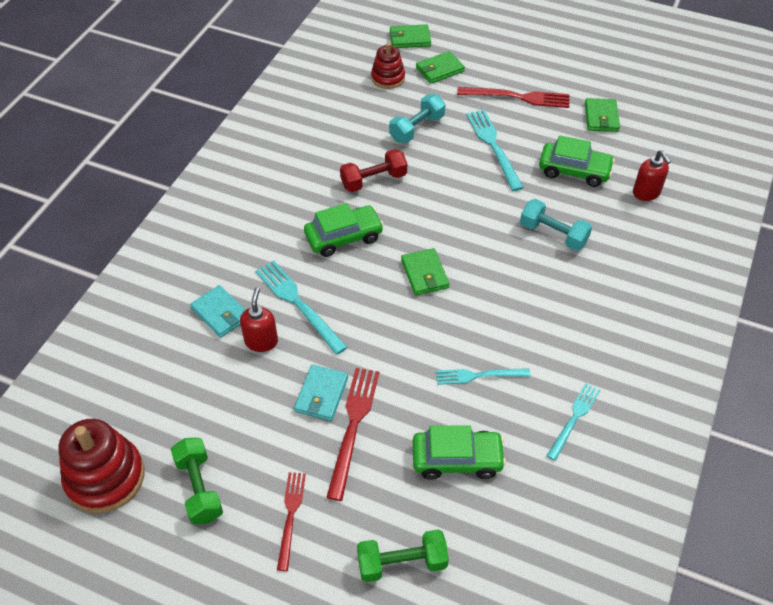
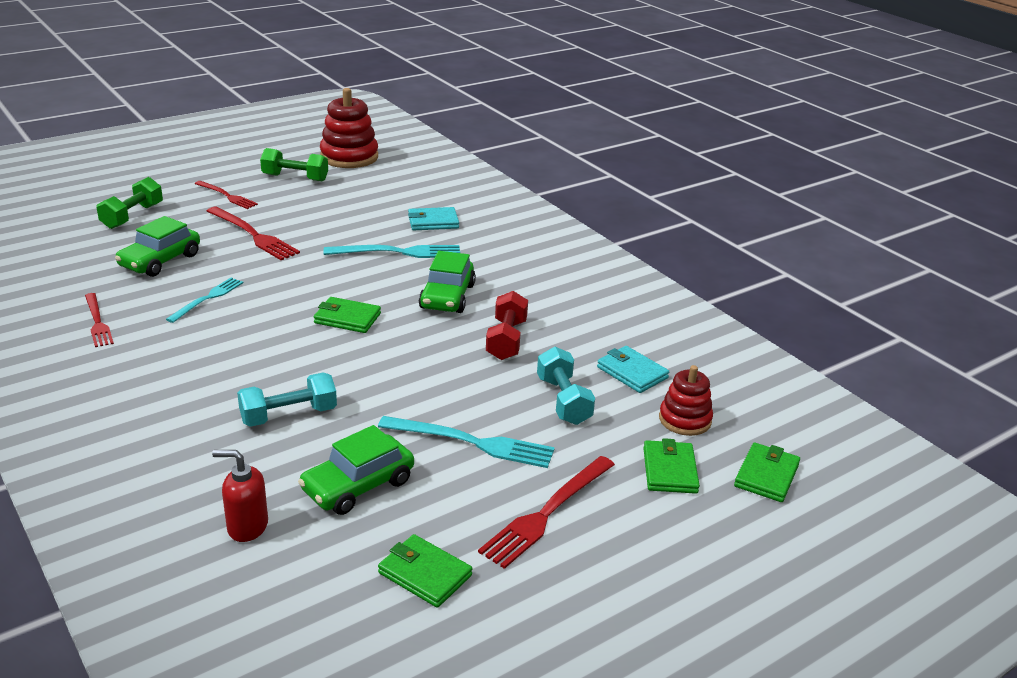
camera: 120 degrees right, 20 degrees down
red soap dispenser [240,287,278,352] -> none
turquoise wallet [294,365,348,421] -> turquoise wallet moved to [597,346,669,393]
turquoise fork [546,384,600,461] -> red fork [85,293,114,347]

